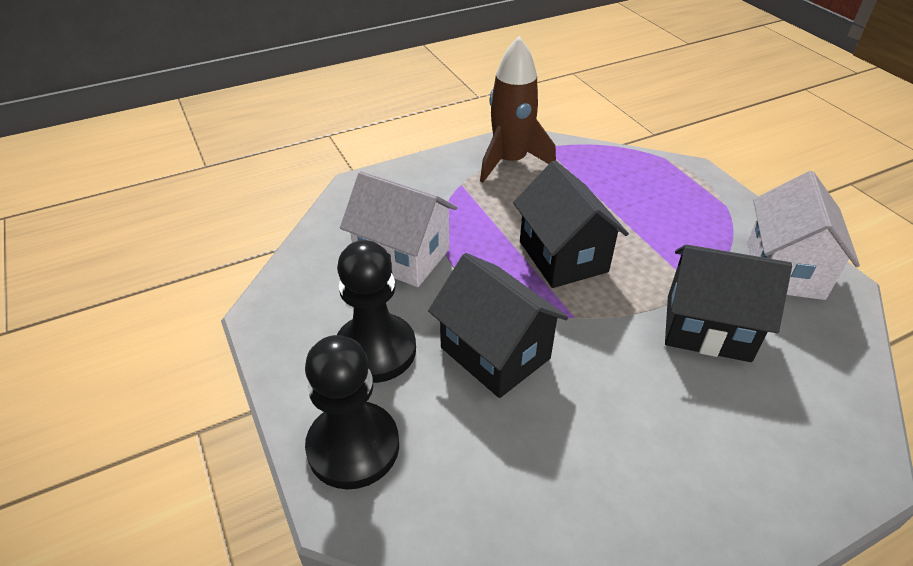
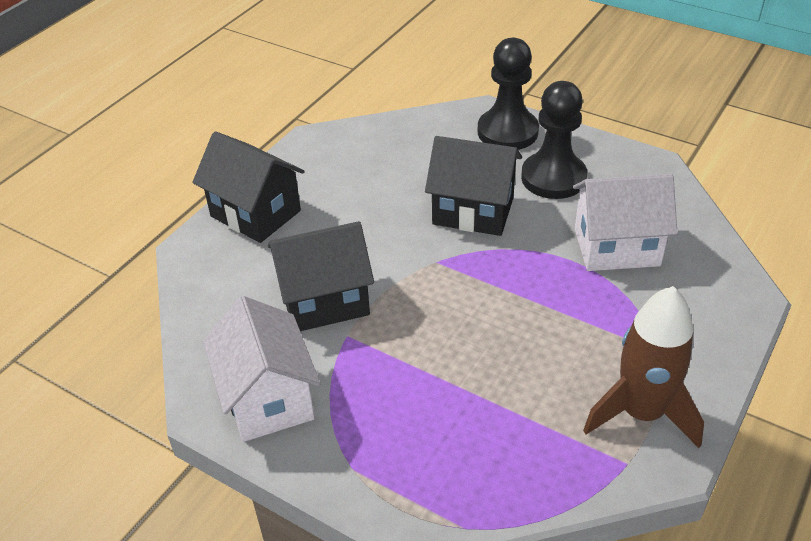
camera: 150 degrees right, 0 degrees up
black house [513,160,629,288] -> black house moved to [192,131,305,243]

